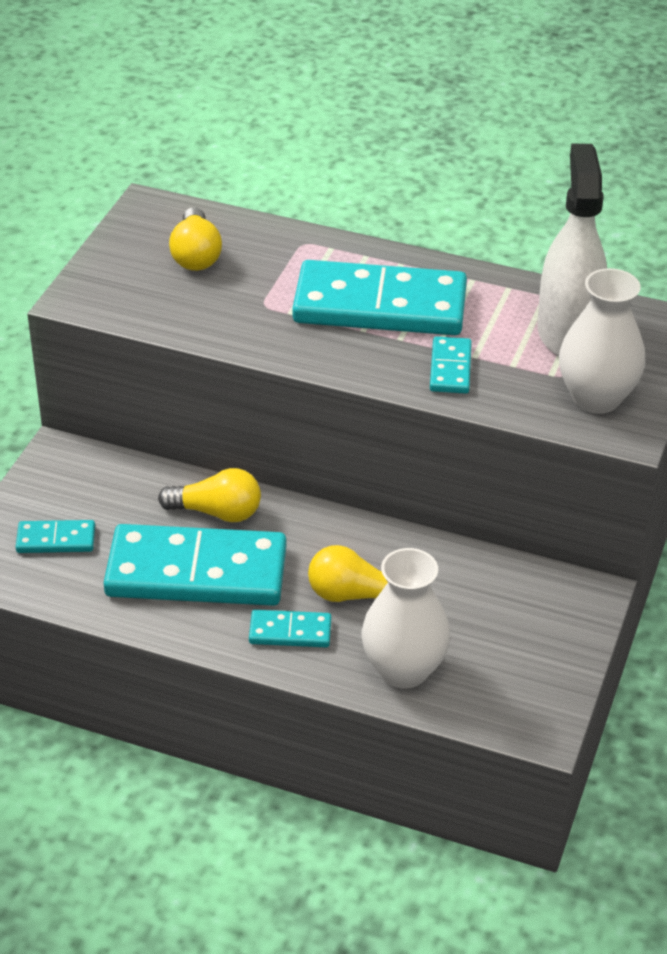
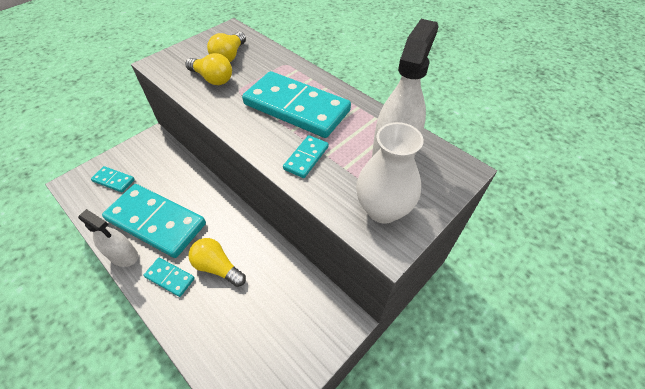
camera: 25 degrees right, 10 degrees up
yellow light bulb [158,468,261,522] -> yellow light bulb moved to [185,53,232,85]
white vase [362,548,450,688] -> none
none -> white spray bottle [78,209,138,267]

